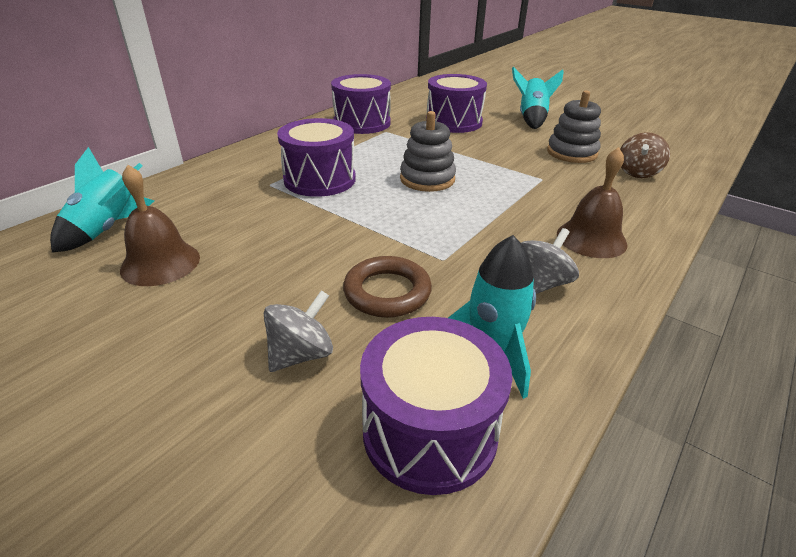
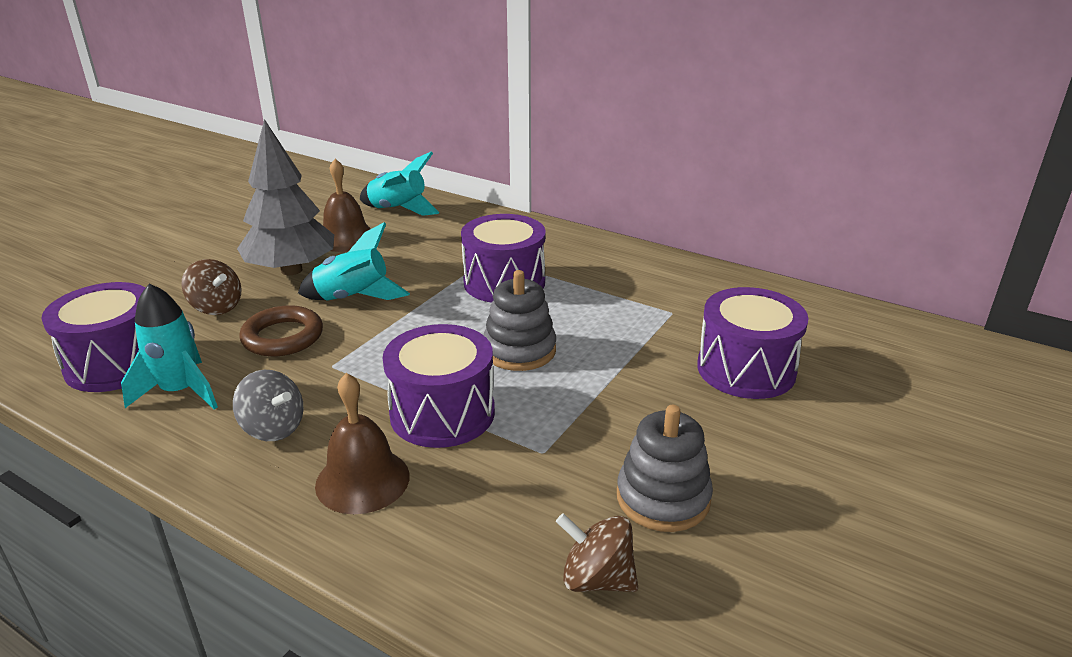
camera: 85 degrees right, 5 degrees down
grey spinning top [264,290,333,372] -> brown spinning top [181,259,241,315]
purple drum [331,74,391,134] -> purple drum moved to [383,324,495,448]
turquoise rocket [512,67,564,129] -> turquoise rocket moved to [298,222,410,300]
none -> grey tree [237,119,334,275]

